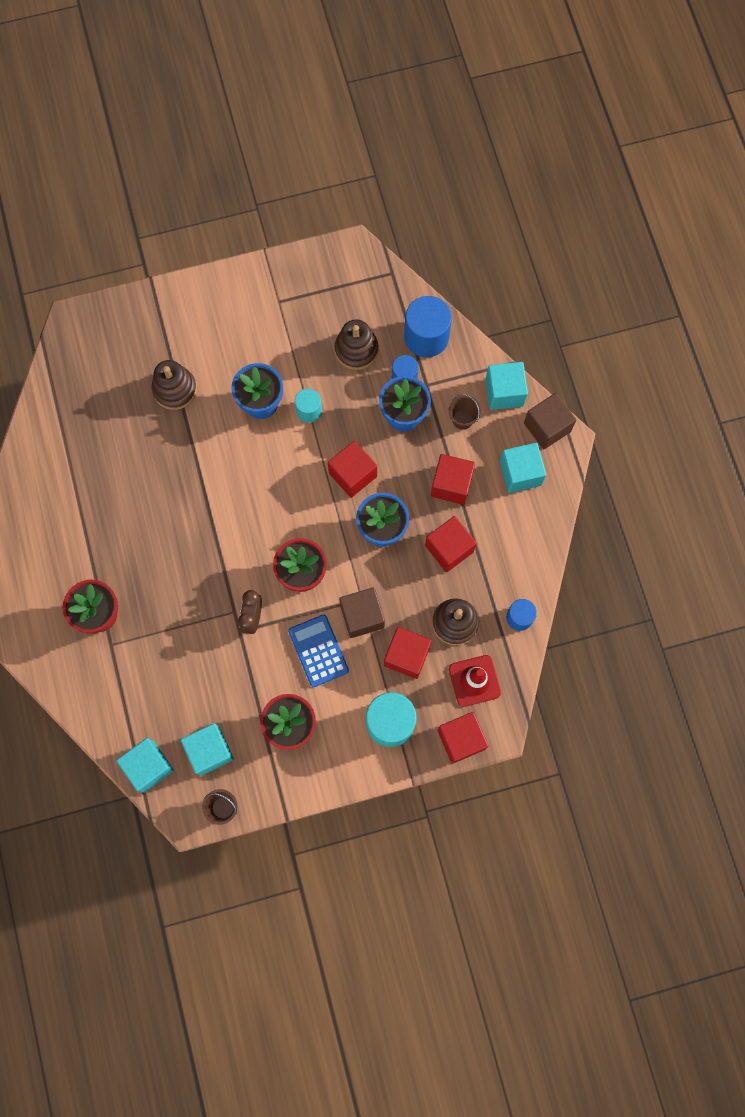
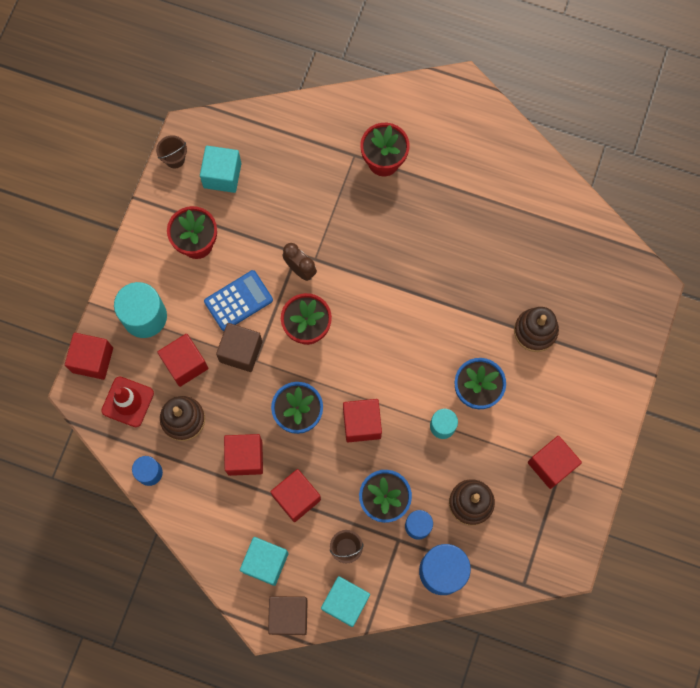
camera: 125 degrees right, 0 degrees up
turquoise cube [116,738,174,793] -> none
blue calculator [288,614,349,687] -> blue calculator turned 45 degrees counterclockwise [204,270,273,331]
none -> red cube [528,436,582,489]

